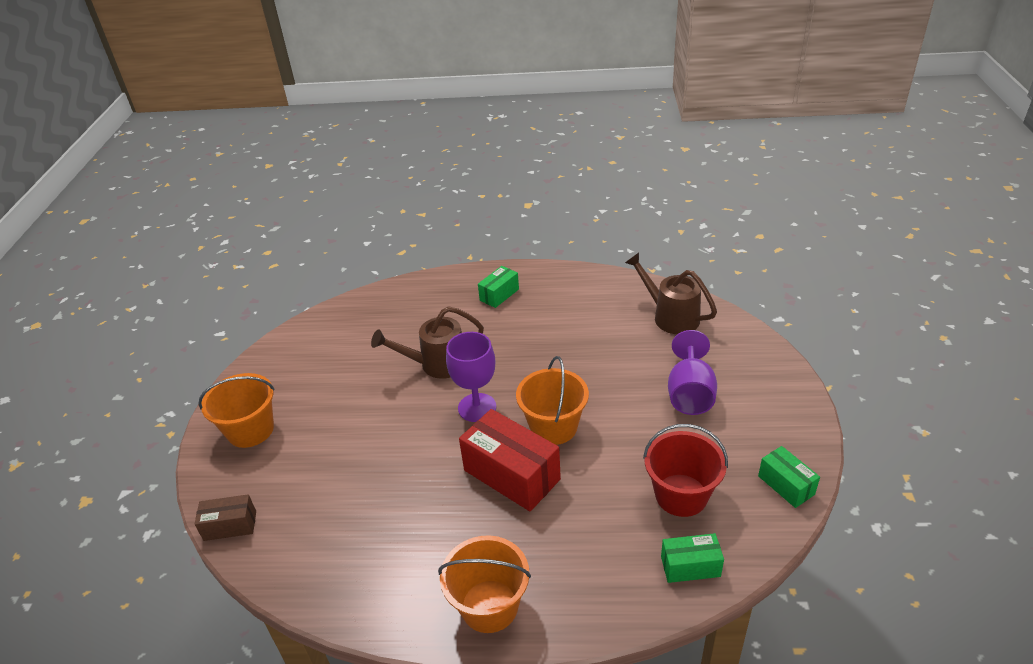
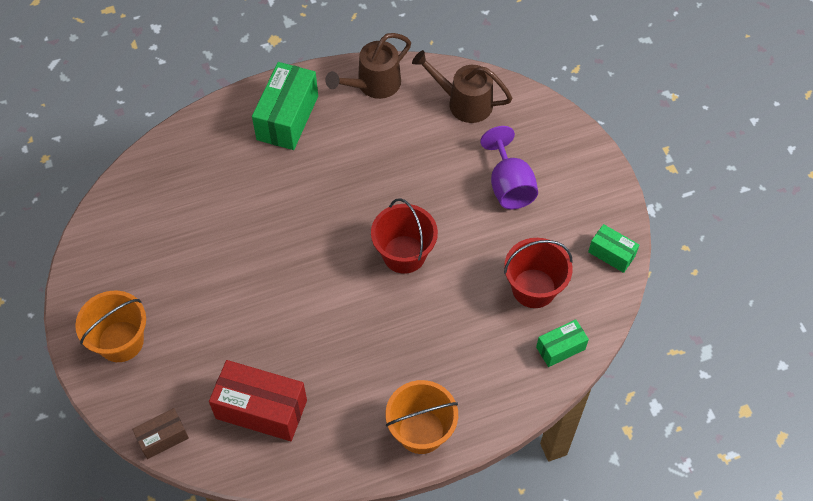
camera: 25 degrees left, 20 degrees up
brown watering can [371,306,484,379] -> brown watering can moved to [326,33,411,99]
purple goblet [446,332,496,422] -> none
red box [459,409,561,511] -> red box moved to [209,360,307,441]
green box [478,266,519,308] -> green box [252,62,318,150], size x1.82
orange bucket [516,356,589,445] -> red bucket [371,198,438,274]

